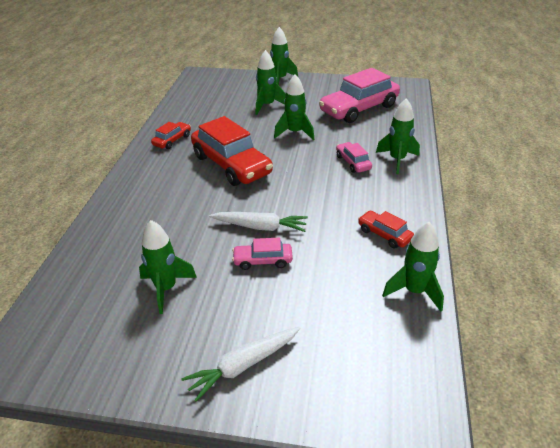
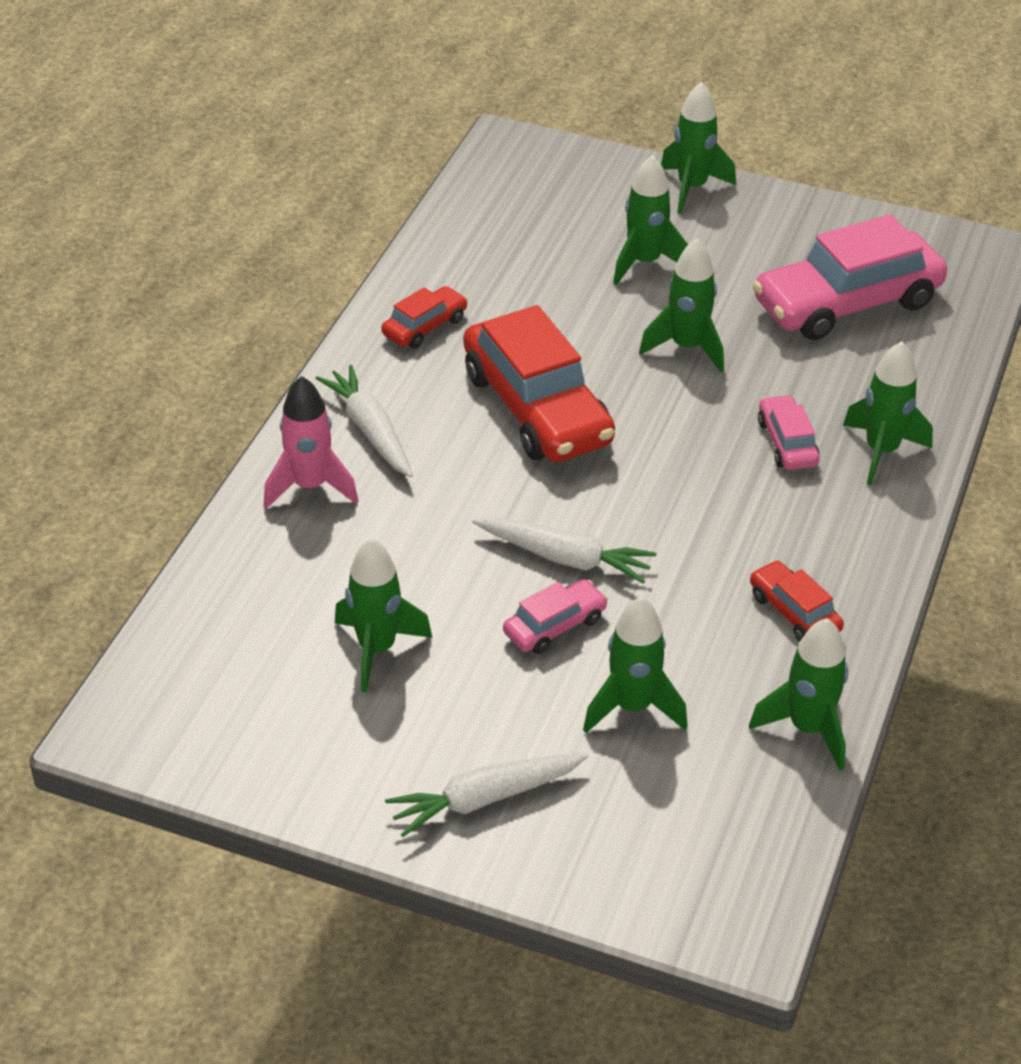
camera: 10 degrees right, 5 degrees up
pink car [232,237,293,270] -> pink car turned 135 degrees clockwise [503,579,608,654]
none -> pink rocket [264,376,358,509]
none -> white carrot [316,365,413,477]
none -> green rocket [583,596,688,733]

